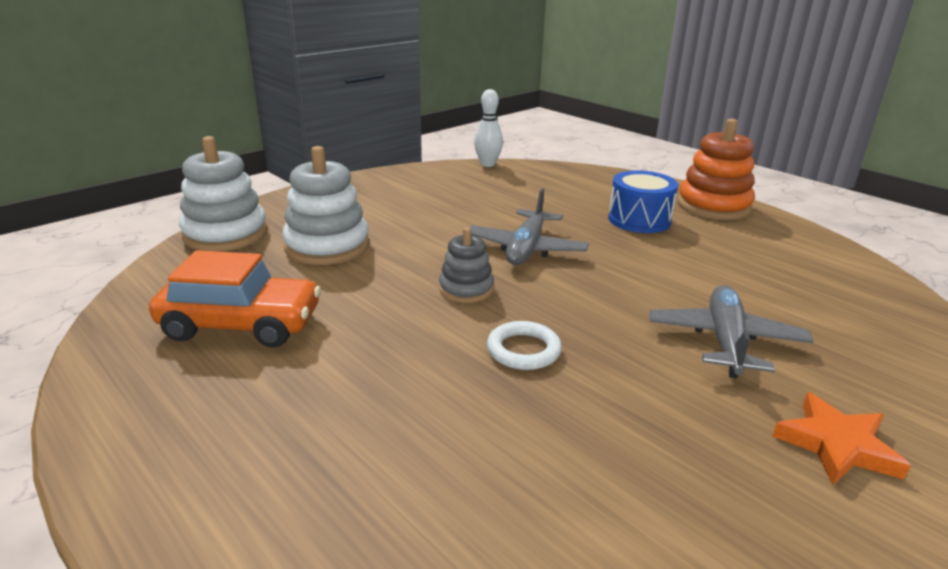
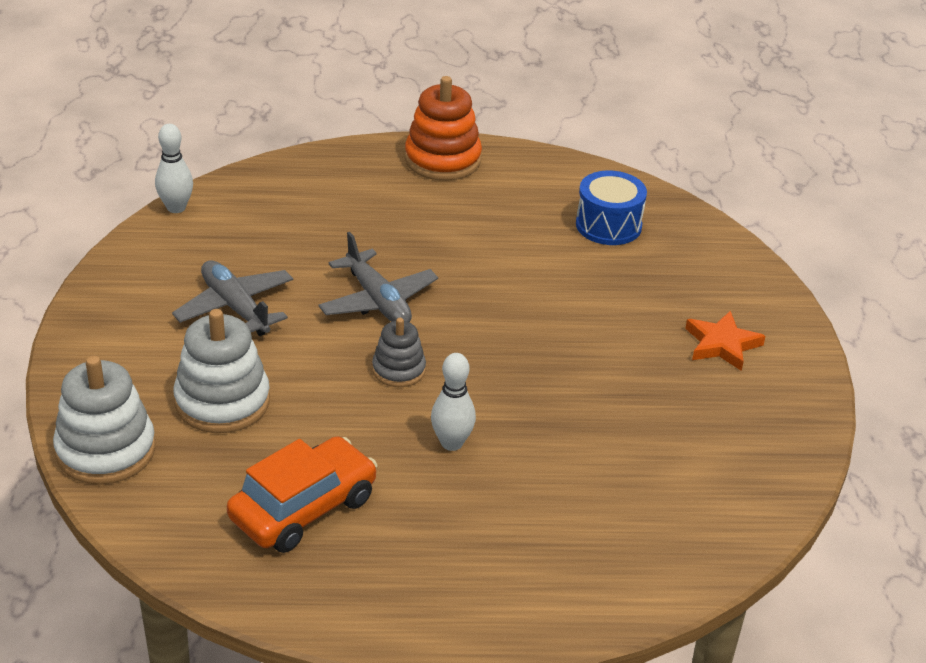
camera: 50 degrees left, 10 degrees up
white ring [487,321,562,370] -> none
blue drum [608,170,678,233] -> blue drum moved to [576,171,647,245]
grey plane [650,285,814,379] -> grey plane moved to [172,260,293,336]
none -> white bowling pin [431,353,476,451]

